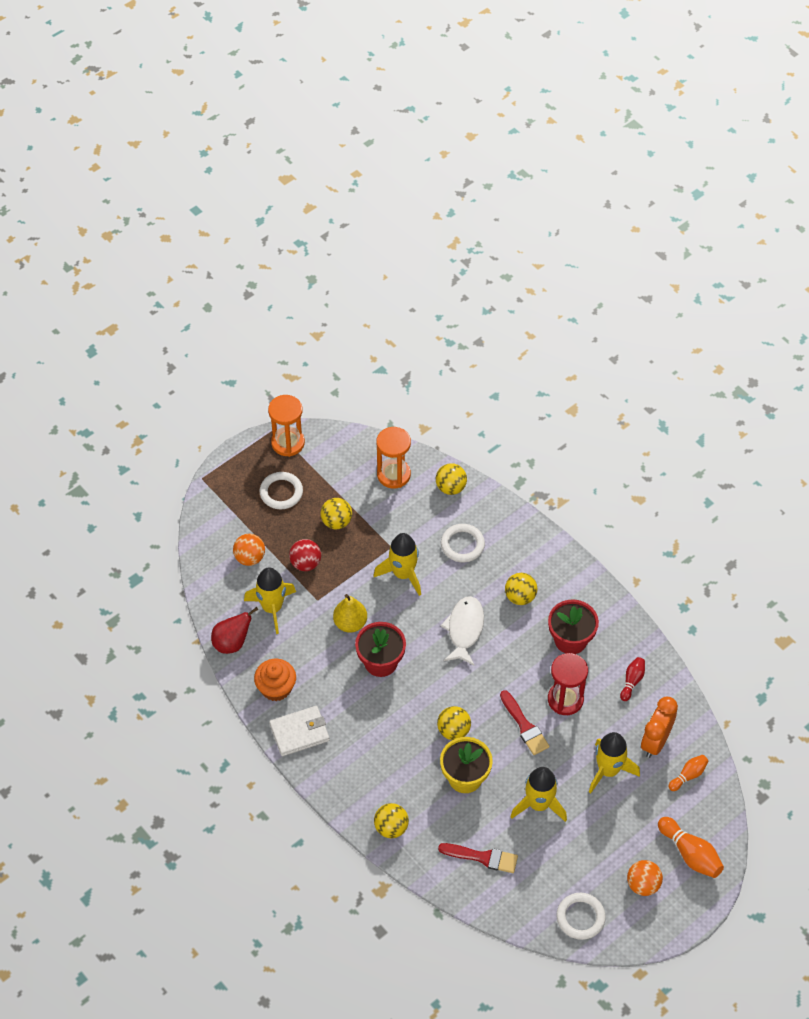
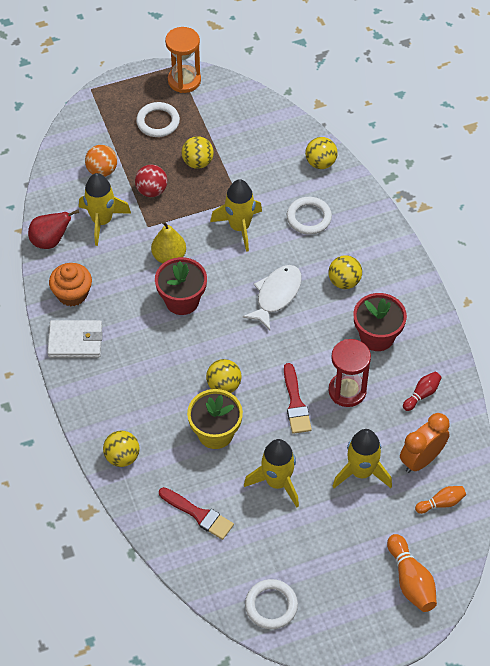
camera: 20 degrees right, 0 degrees up
orange hourglass [376,427,411,488] -> none
orange ball [627,860,663,896] -> none

